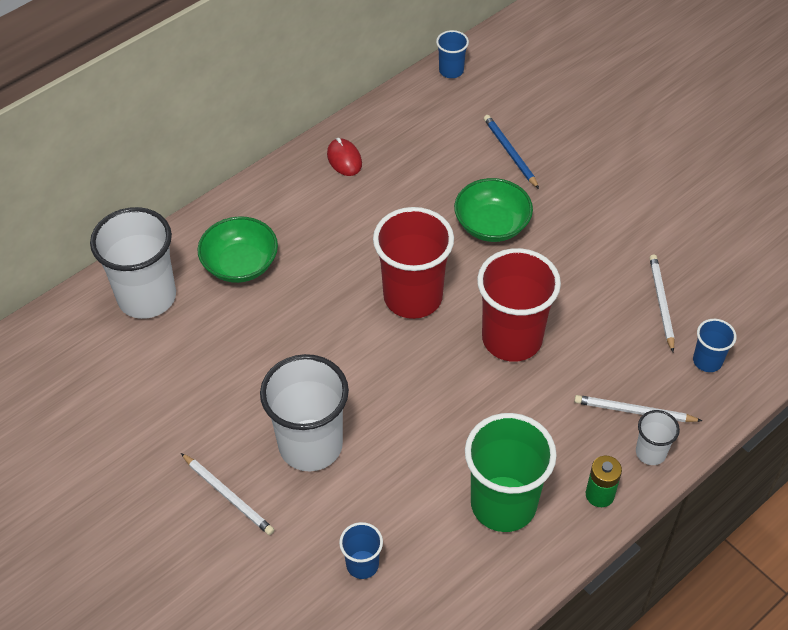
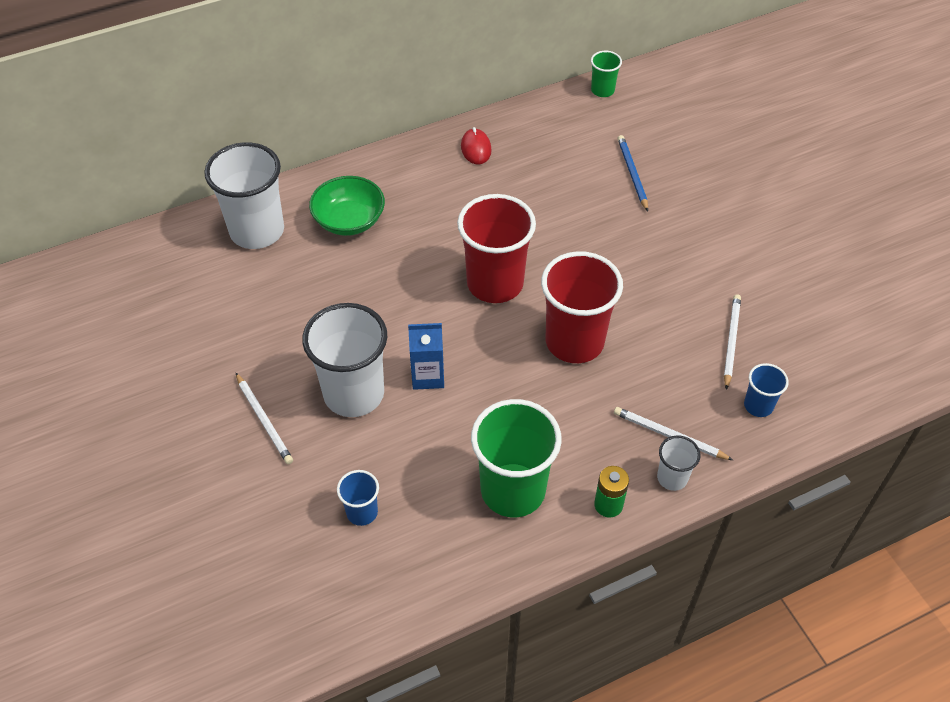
camera: 15 degrees right, 0 degrees up
blue cup [436,30,469,78] -> green cup [591,51,622,97]
green bowl [454,178,533,242] -> none
none -> blue carton [408,323,444,390]

